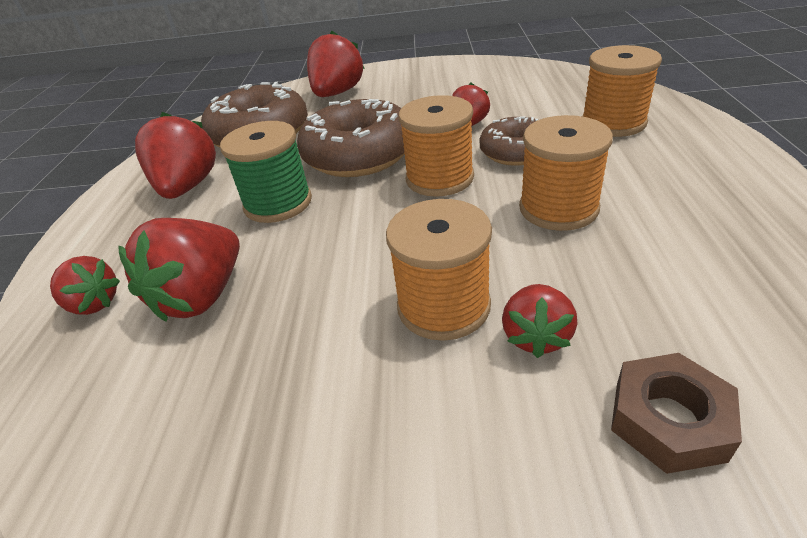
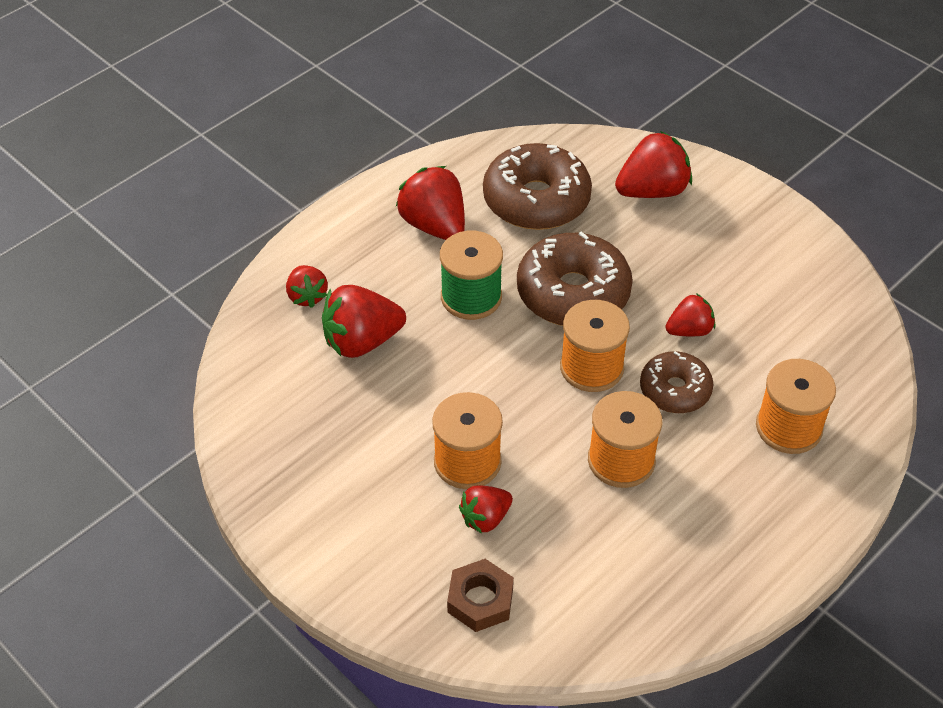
camera: 40 degrees right, 10 degrees up
red strawberry [135,112,216,199] -> red strawberry turned 75 degrees counterclockwise [396,166,465,240]

